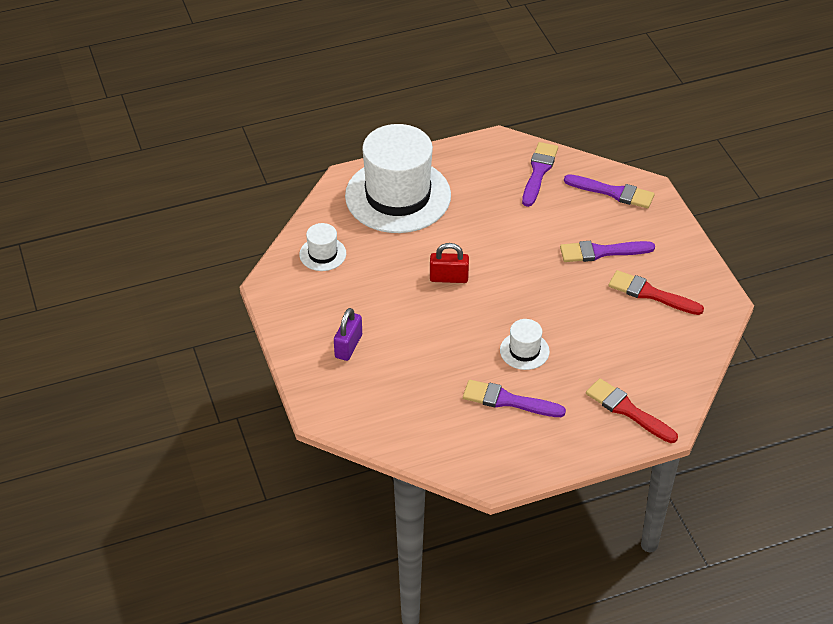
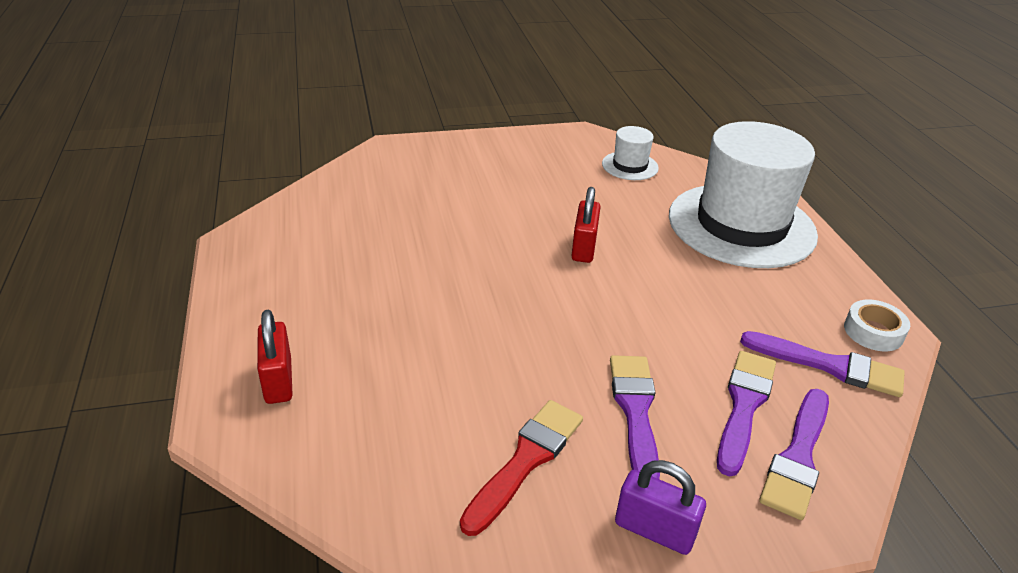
camera: 95 degrees right, 10 degrees down
purple padlock [334,308,362,361] -> purple padlock moved to [615,460,706,555]
purple brush [463,380,566,417] -> purple brush moved to [717,351,776,477]
white hat [500,319,550,370] -> none
red brush [586,378,678,443] -> red padlock [257,310,293,404]
none -> white tape [844,300,910,351]

